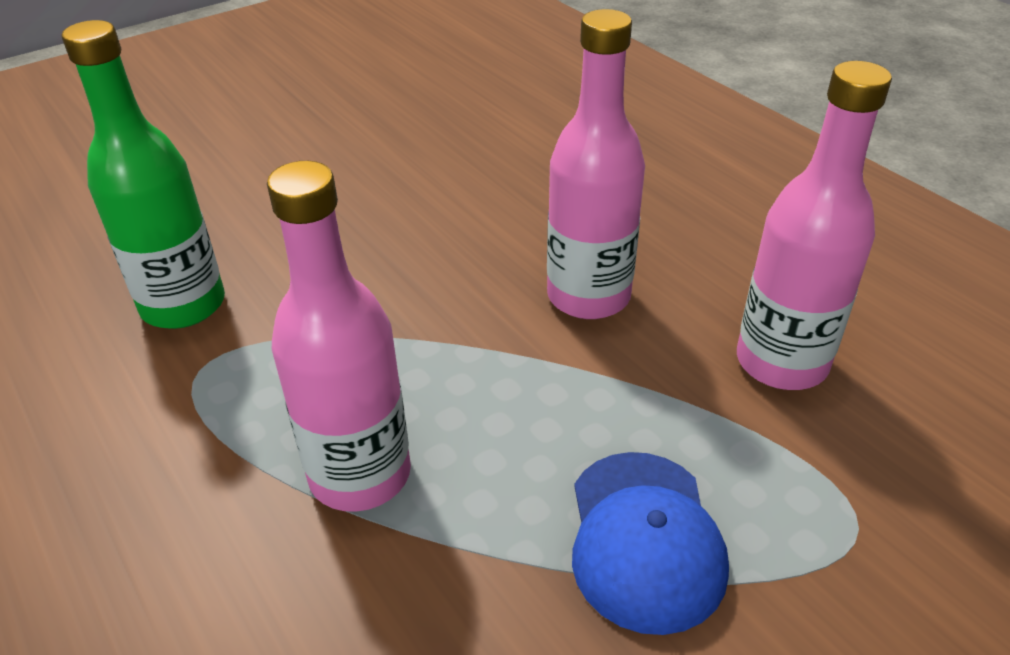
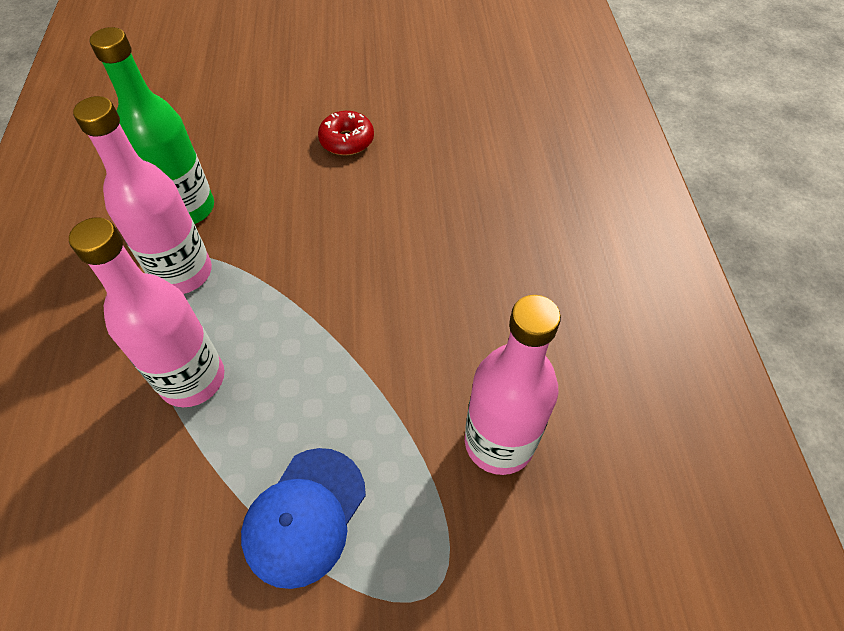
camera: 30 degrees right, 15 degrees up
pink bottle [547,9,645,319] -> pink bottle moved to [73,96,212,294]
none -> red donut [318,111,374,155]

